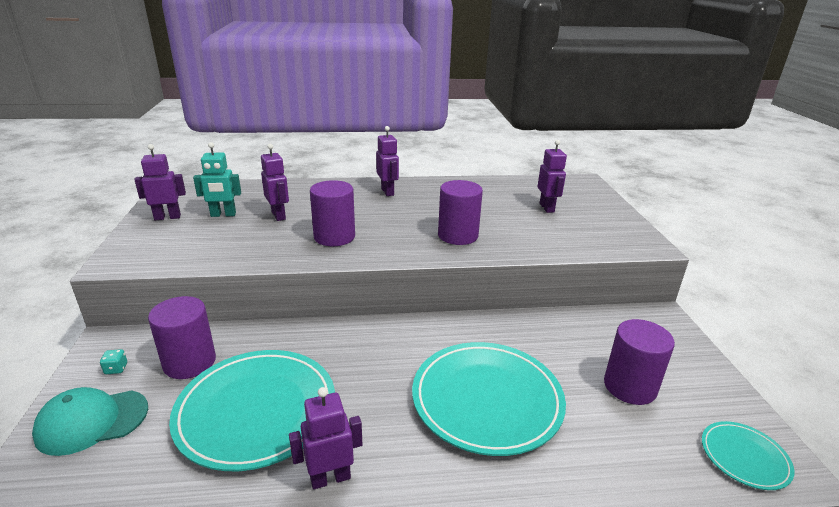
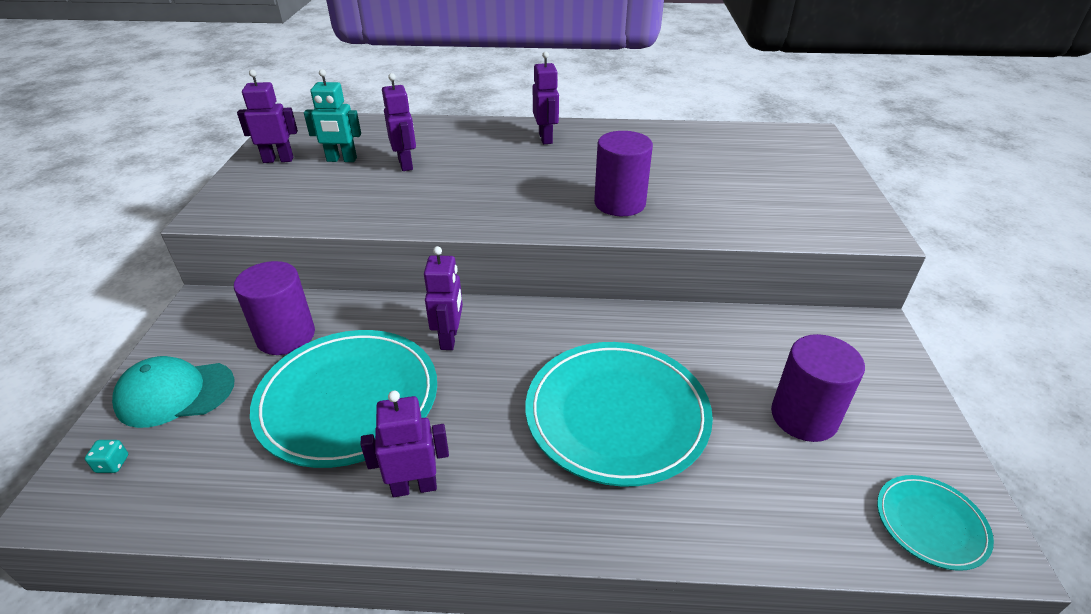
camera: 10 degrees right, 10 degrees up
turquoise dice [100,349,127,374] -> turquoise dice moved to [85,440,128,473]
purple cylinder [310,180,355,246] -> none
purple robot [538,140,567,213] -> purple robot moved to [424,246,463,350]

